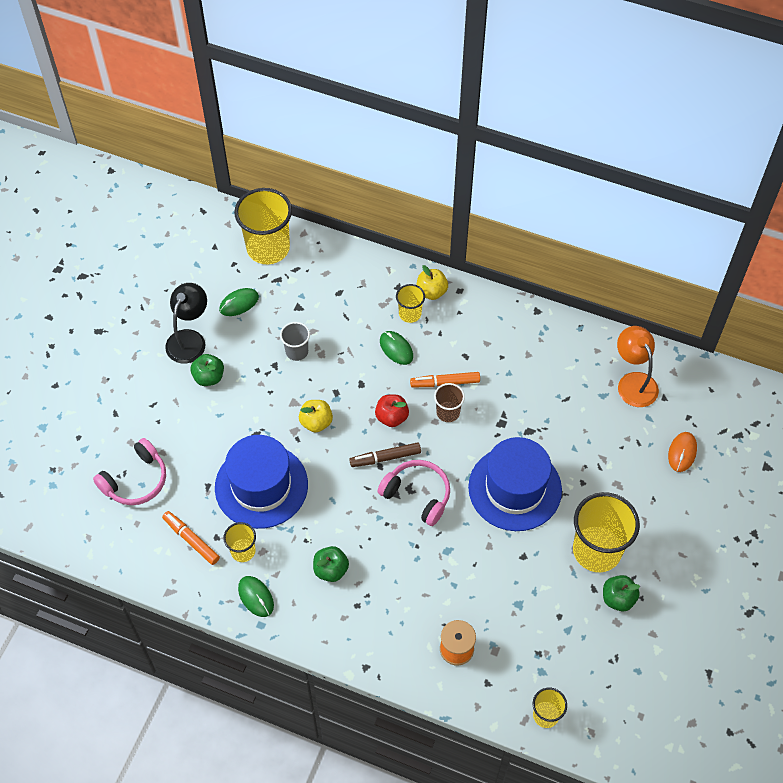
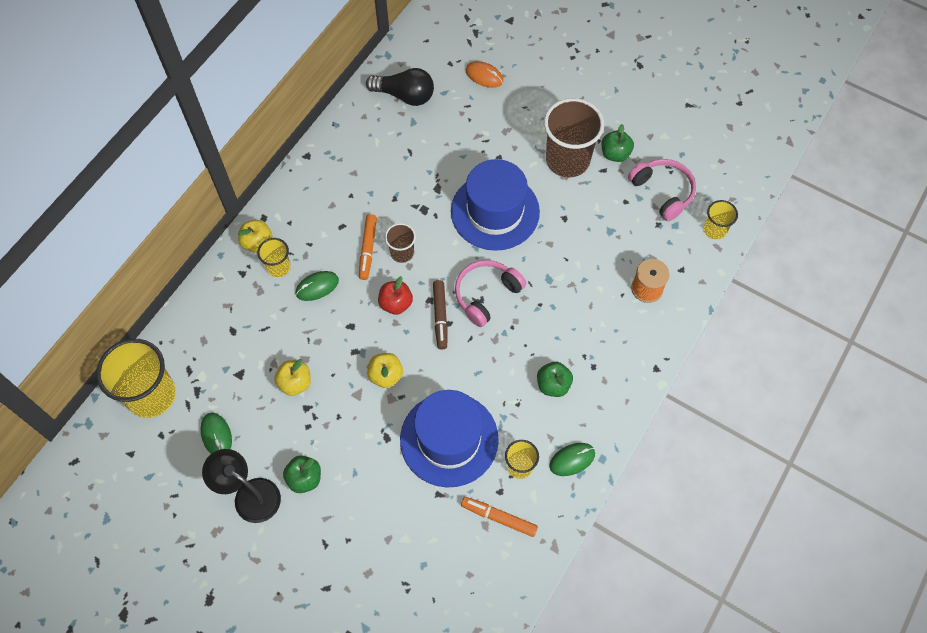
camera: 80 degrees left, 5 degrees up
pink headphones [93,438,166,505] -> pink headphones moved to [628,159,696,221]
orange marker [162,511,220,565] -> orange marker turned 60 degrees clockwise [461,497,538,537]
grey cup [280,322,310,361] -> yellow apple [274,359,311,396]
yellow cup [573,492,640,572] -> brown cup [544,98,604,177]
orange lamp [617,326,659,407] -> black light bulb [366,68,434,106]

